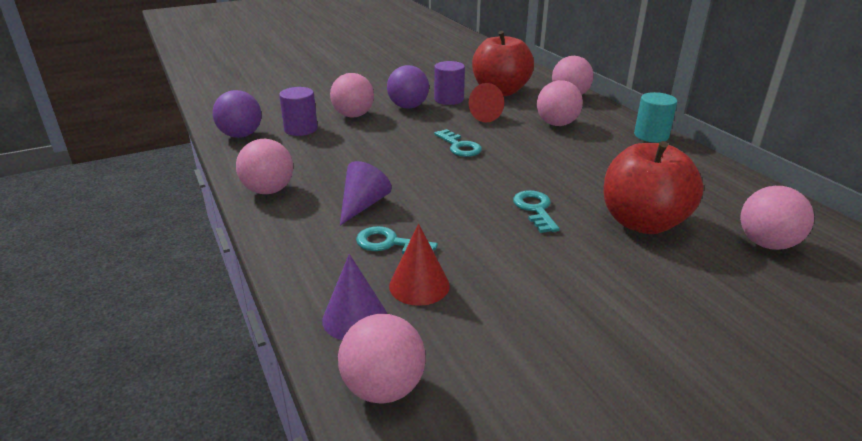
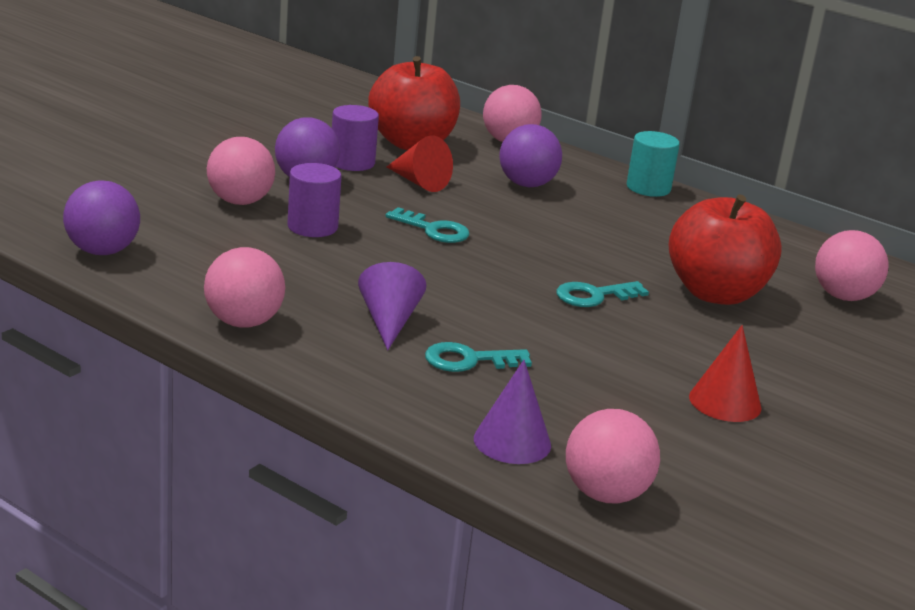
camera: 30 degrees left, 5 degrees down
purple cylinder [279,87,318,136] -> purple cylinder moved to [287,163,341,237]
red cone [389,224,450,306] -> red cone moved to [689,325,761,422]
turquoise key [513,190,560,233] -> turquoise key turned 75 degrees counterclockwise [556,281,649,307]
pink ball [537,80,583,126] -> purple ball [499,124,562,187]

